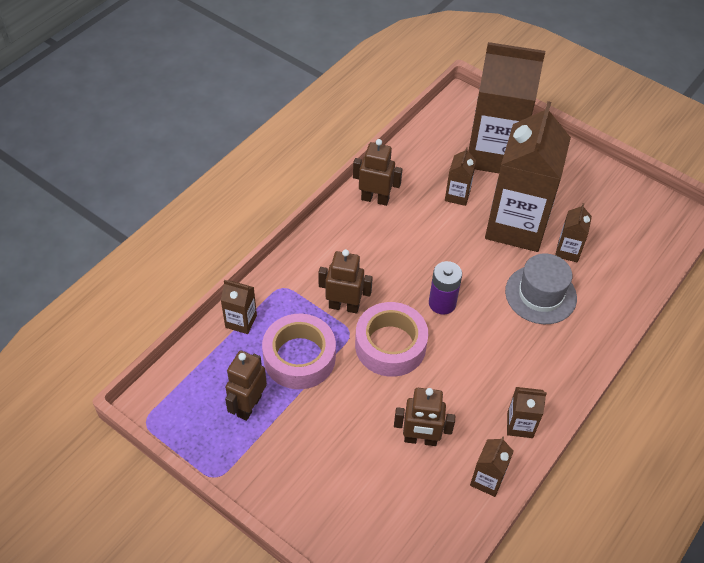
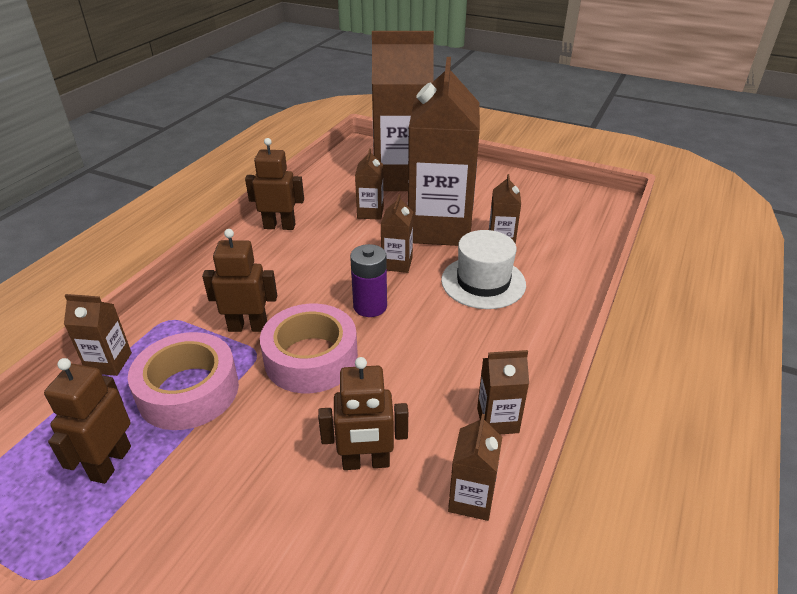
camera: 10 degrees left, 15 degrees down
grey hat [505,253,577,324] -> white hat [441,230,526,309]
none -> brown carton [381,194,413,273]

